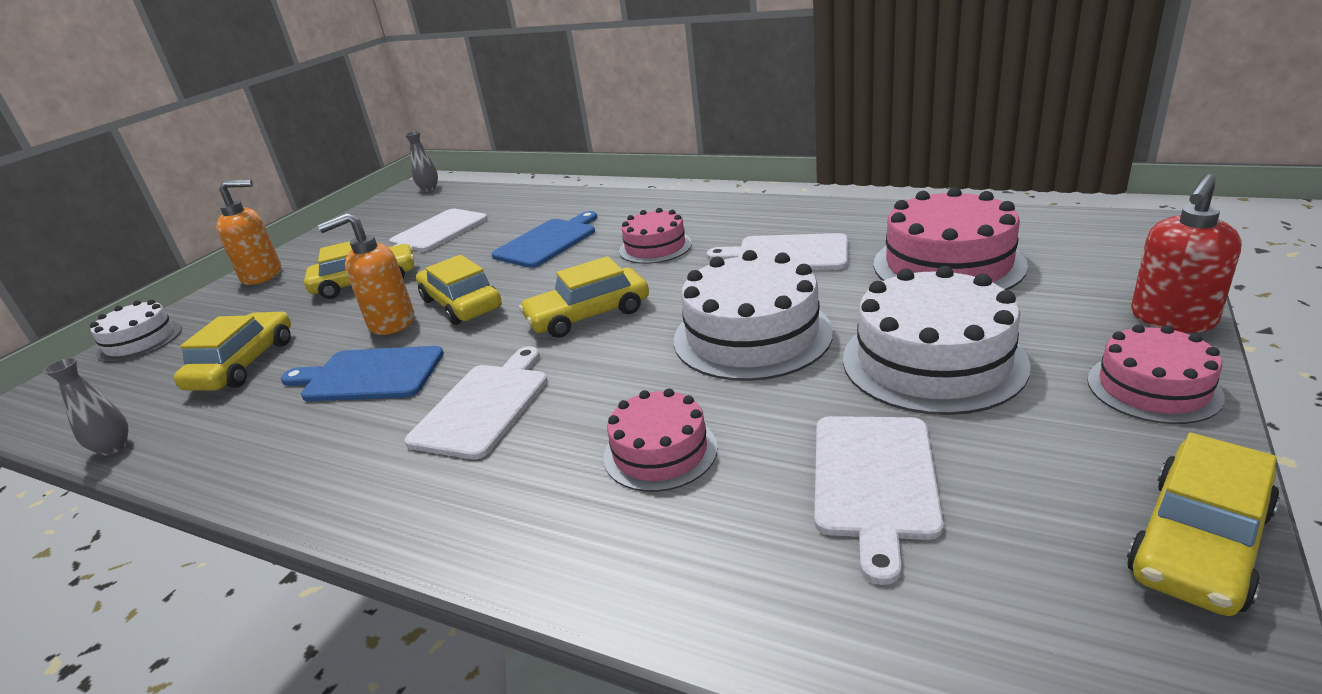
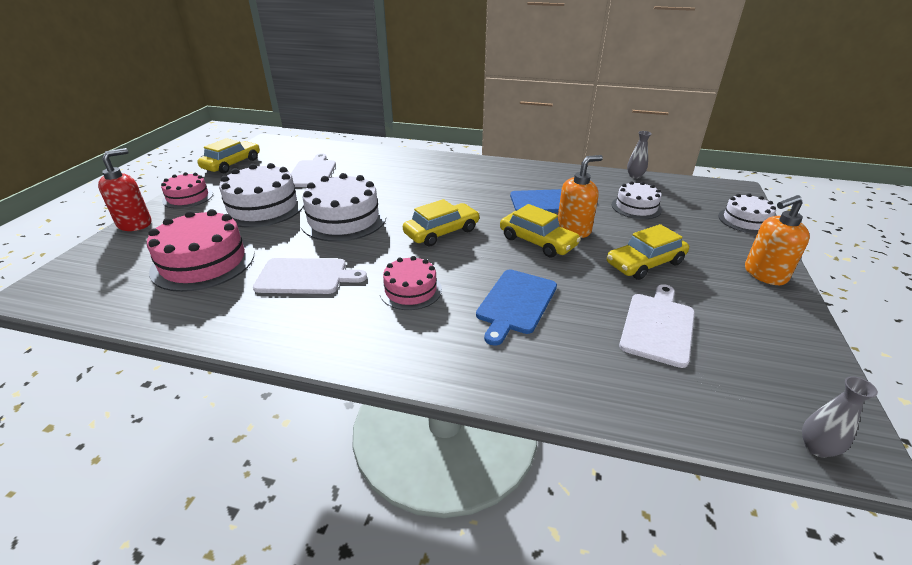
camera: 165 degrees right, 5 degrees up
yellow car [173,312,291,391] -> white cake [612,181,662,219]
white cutting board [405,347,547,460] -> none
pink cake [604,388,717,492] -> none

